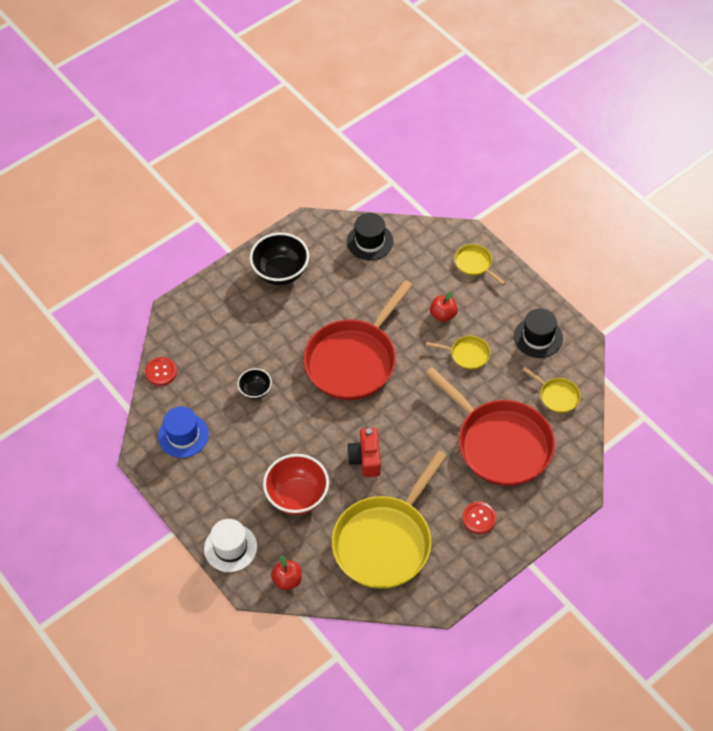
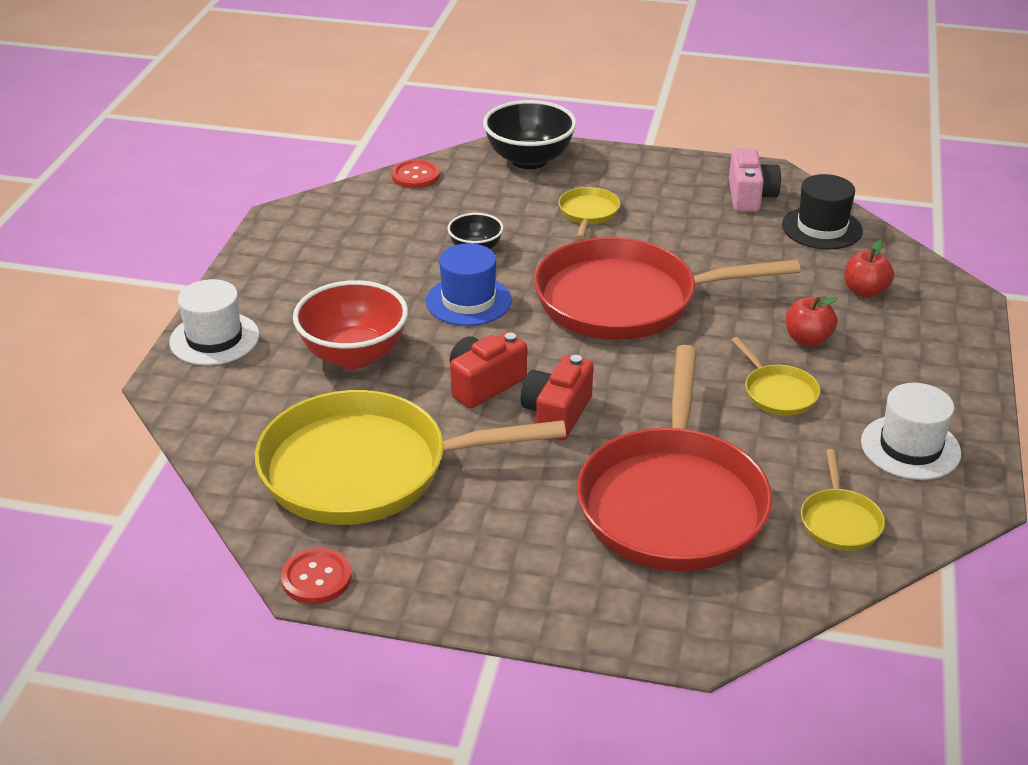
camera: 50 degrees right, 20 degrees down
blue hat [158,406,209,458] -> blue hat moved to [426,243,511,326]
black bowl [250,233,309,285] -> black bowl moved to [483,100,577,169]
red apple [271,555,302,590] -> red apple moved to [844,240,894,298]
yellow pan [455,244,506,285] -> yellow pan moved to [559,187,620,239]
red button [462,502,496,534] -> red button moved to [281,548,352,604]
black hat [514,308,563,358] -> white hat [861,383,961,480]
none -> red camera [521,355,593,440]
none -> pink camera [729,148,781,212]

